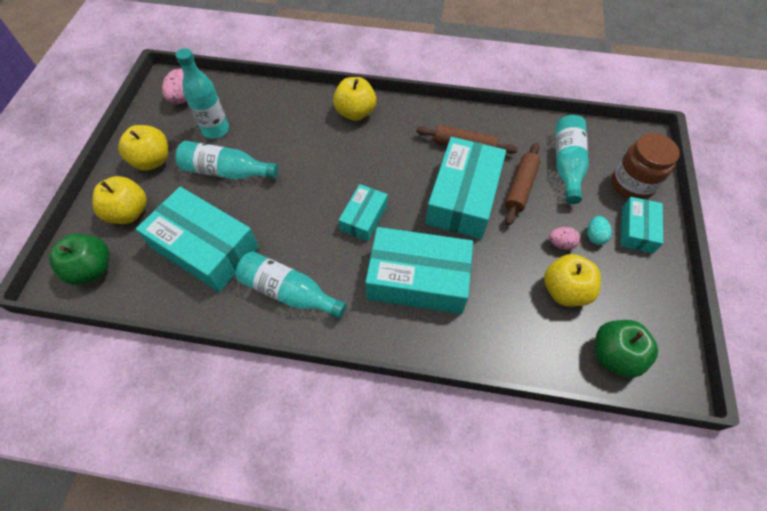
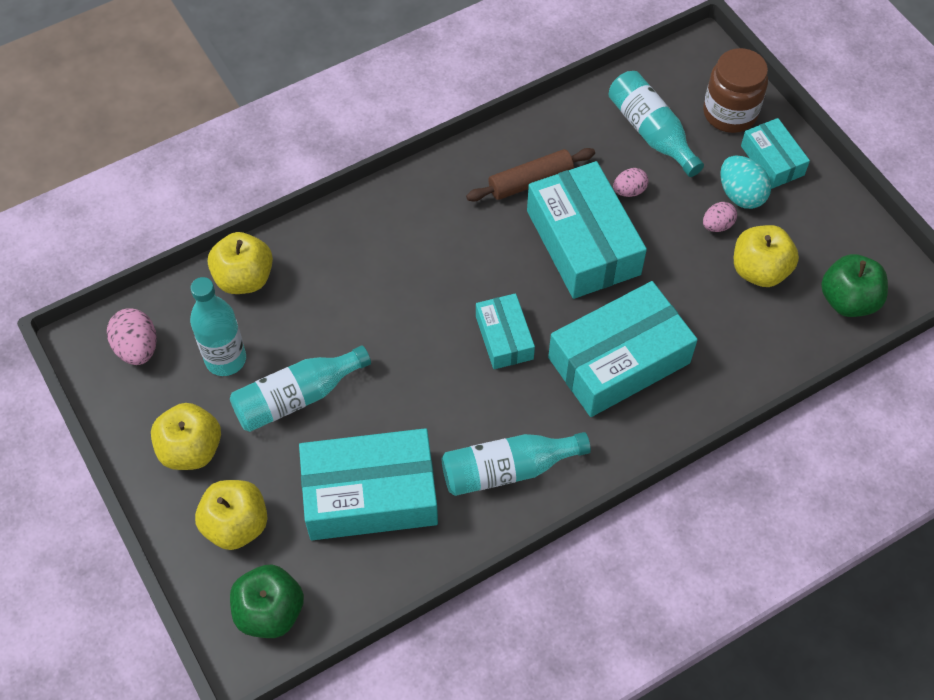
camera: 40 degrees left, 0 degrees up
yellow apple [333,77,377,121] -> yellow apple moved to [208,232,273,294]
brown rolling pin [505,143,540,225] -> pink egg [613,168,649,197]
turquoise egg [587,216,612,245] -> turquoise egg [720,155,771,209], size x1.57

